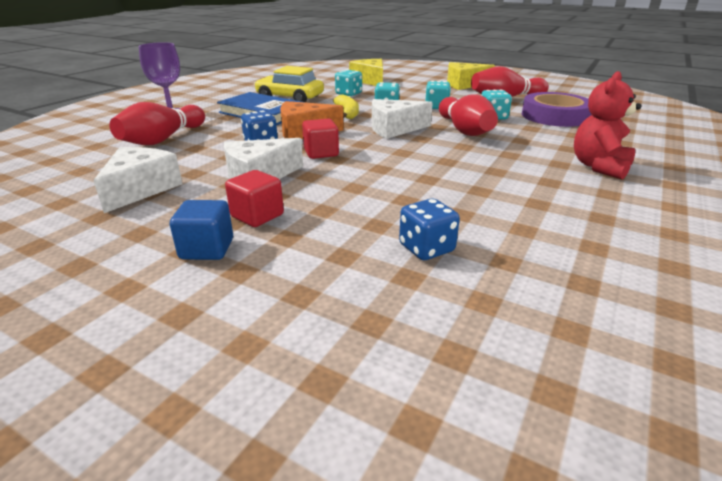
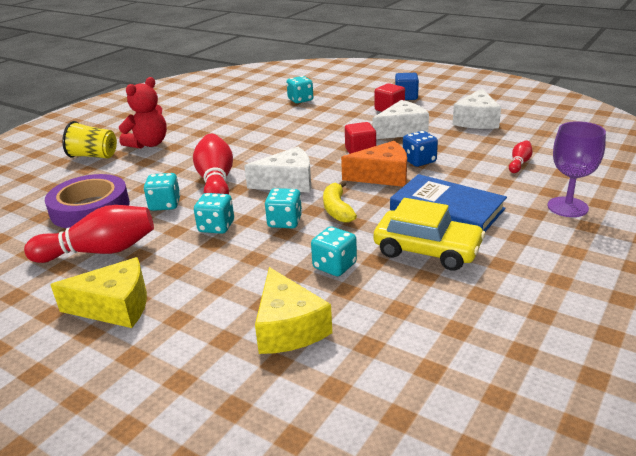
camera: 175 degrees left, 0 degrees up
red bowling pin [109,102,205,145] -> red bowling pin [509,141,533,173], size x0.48
blue dice [399,198,460,260] -> turquoise dice [287,76,313,103]
none -> yellow cup [62,121,117,158]

